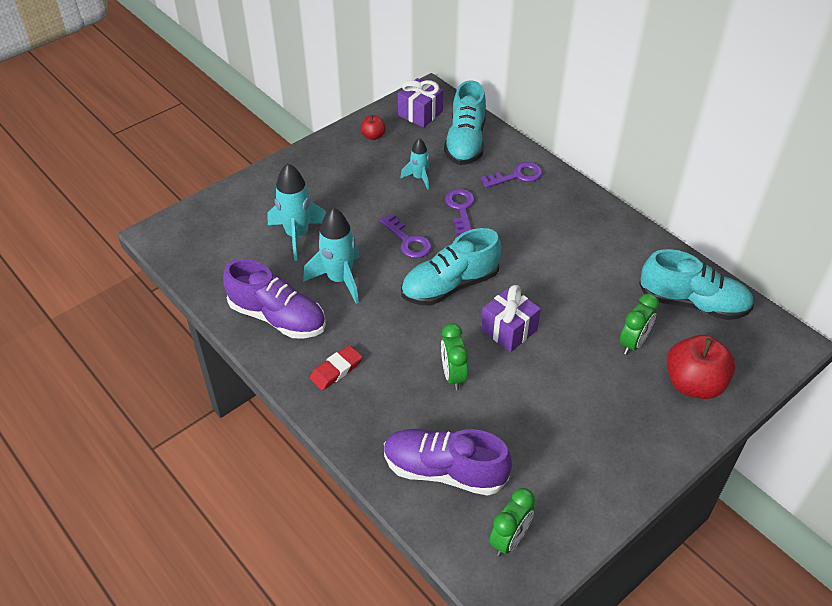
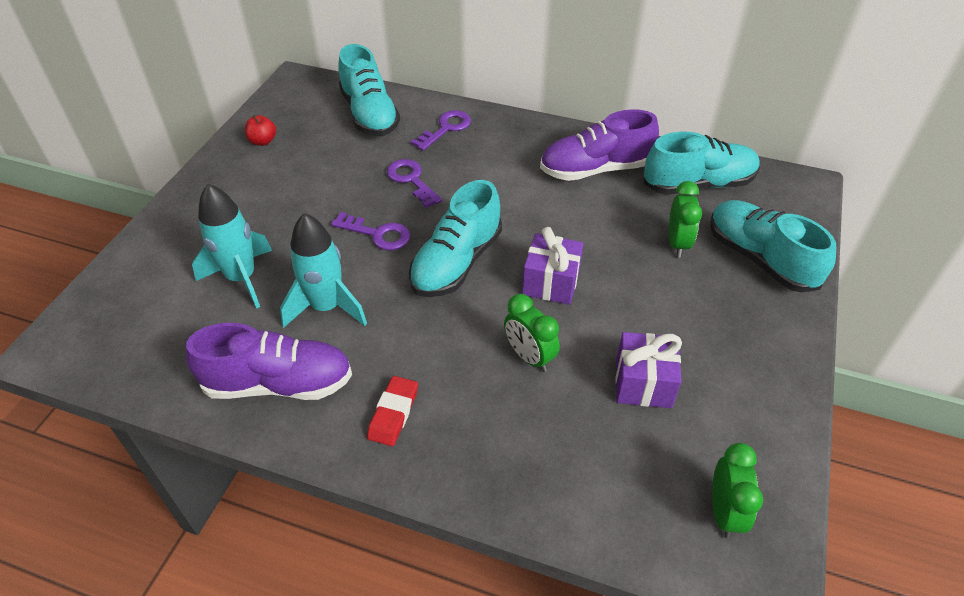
camera: 30 degrees left, 0 degrees up
purple shoe [384,429,512,496] -> purple shoe moved to [540,109,659,181]
purple gift [398,78,443,127] -> purple gift moved to [615,332,682,408]
turquoise rocket [400,138,430,190] -> none
red apple [666,335,735,399] -> turquoise shoe [710,200,836,292]

